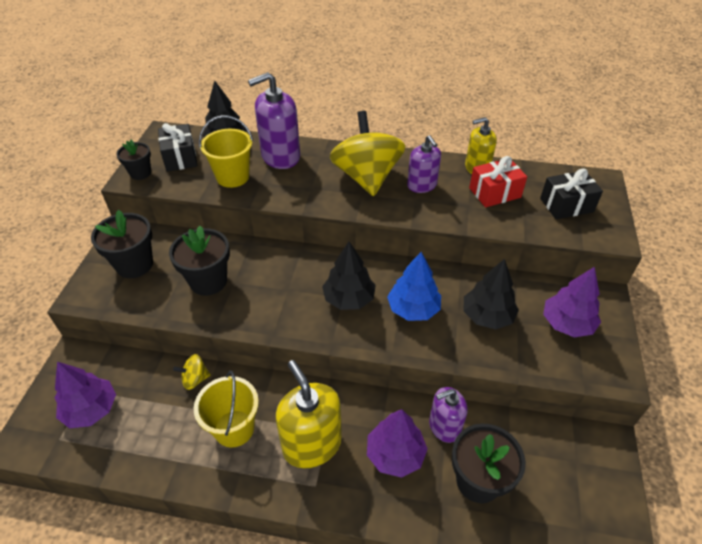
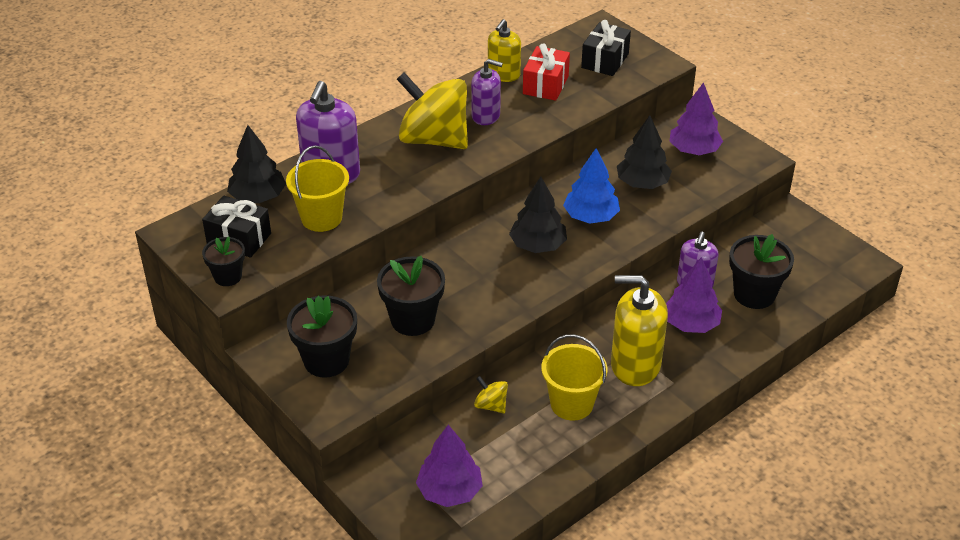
camera: 50 degrees left, 5 degrees down
yellow spinning top [173,354,211,390] -> yellow spinning top turned 105 degrees clockwise [474,376,508,413]

